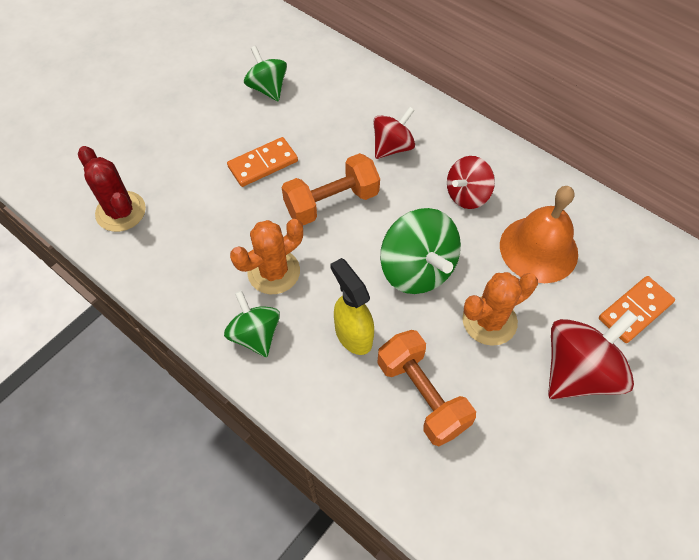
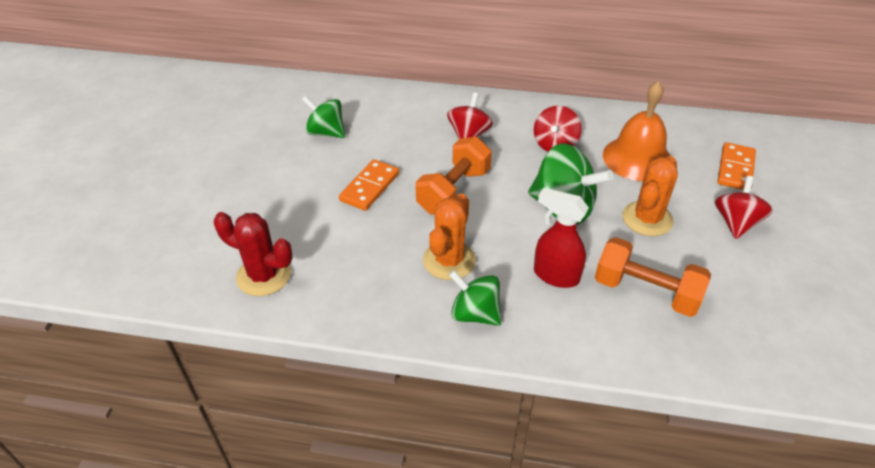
camera: 30 degrees left, 15 degrees down
yellow spray bottle [330,258,374,355] -> red spray bottle [534,188,589,288]
red spinning top [548,310,638,399] -> red spinning top [715,176,773,239], size x0.64

